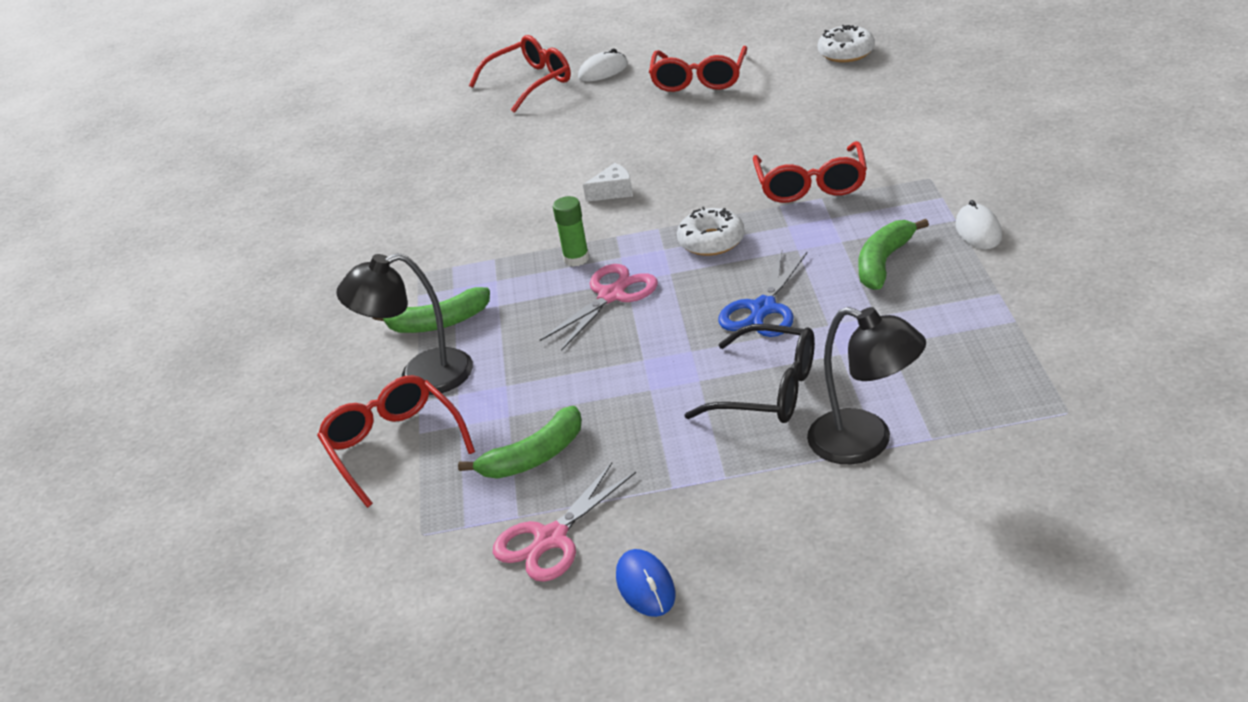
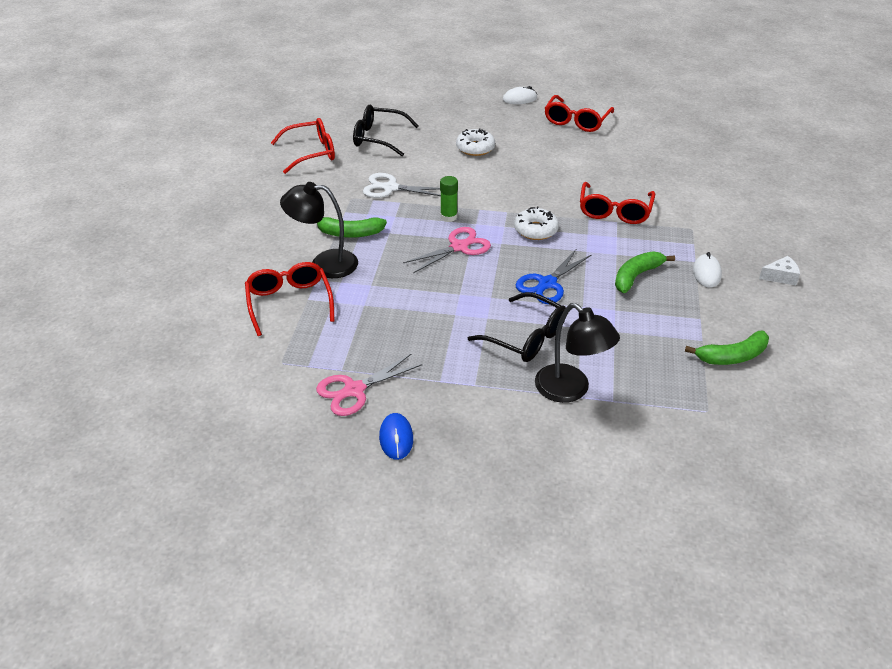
camera: 10 degrees right, 5 degrees up
green banana [458,406,582,479] -> green banana moved to [685,331,769,365]
red glasses [469,35,571,113] -> red glasses moved to [271,118,335,174]
white cheese [583,163,633,202] -> white cheese moved to [759,256,800,285]
white donut [818,25,875,62] -> white donut moved to [456,128,495,156]
none -> black glasses [353,105,419,156]
none -> white scissors [363,173,441,198]

